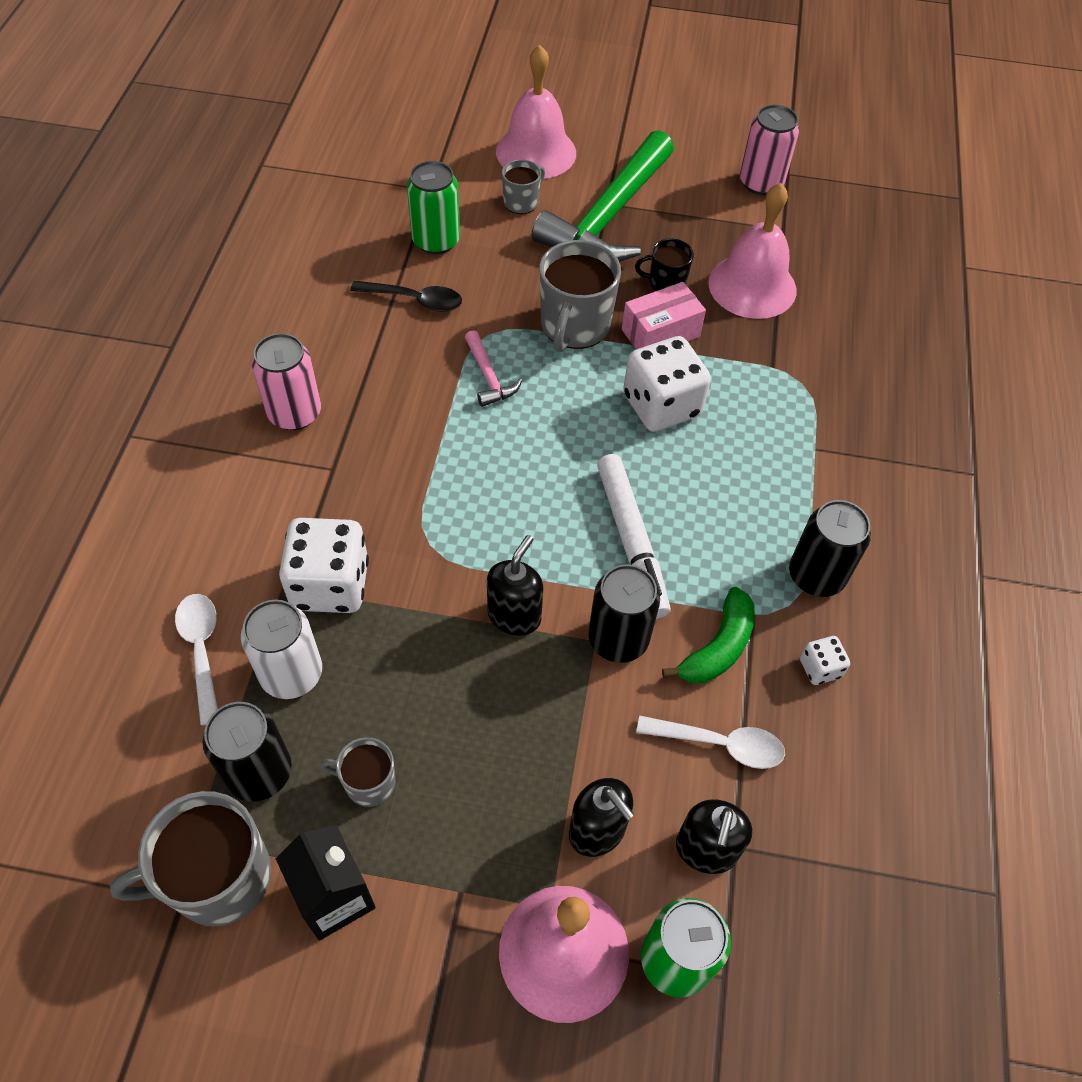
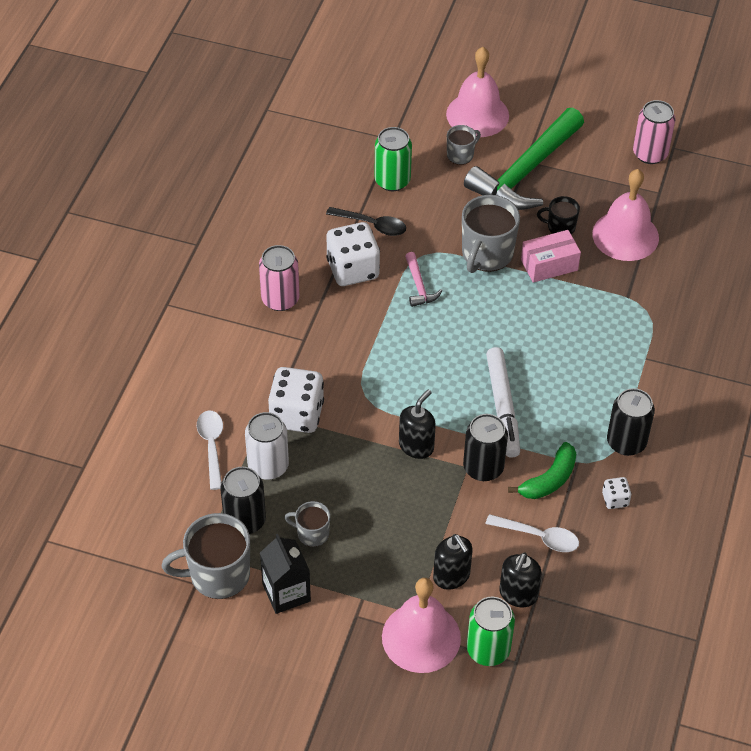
camera: 10 degrees right, 5 degrees down
white dice [623,336,711,432] -> white dice moved to [326,222,380,286]

